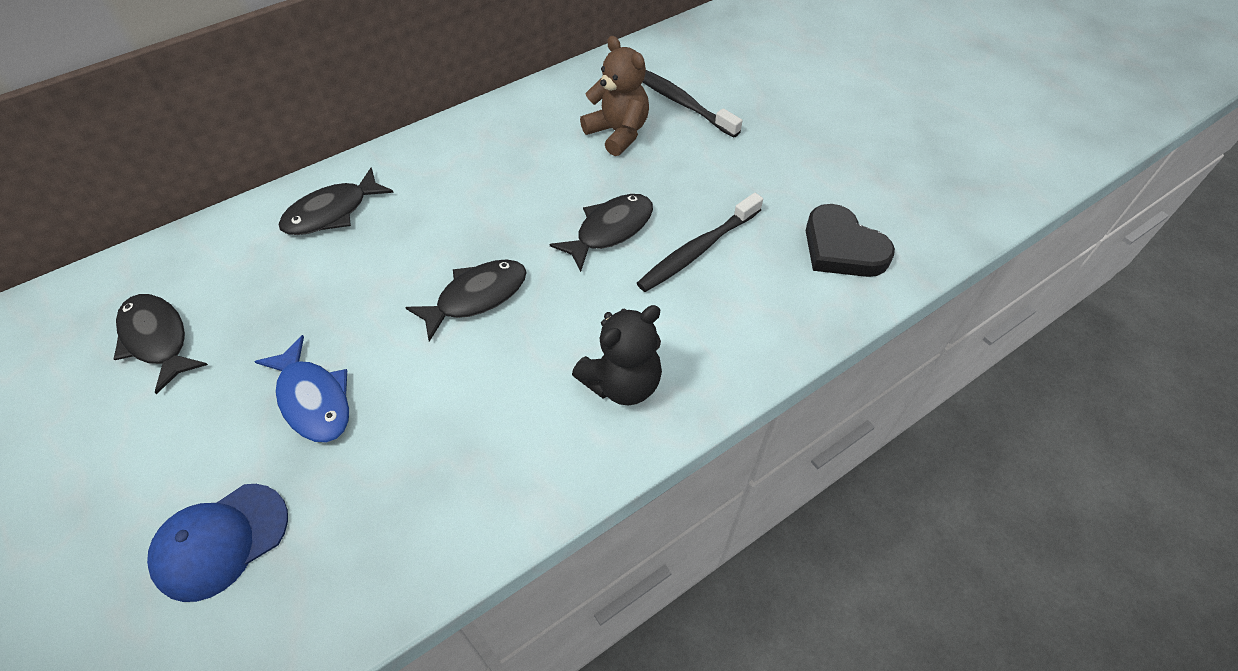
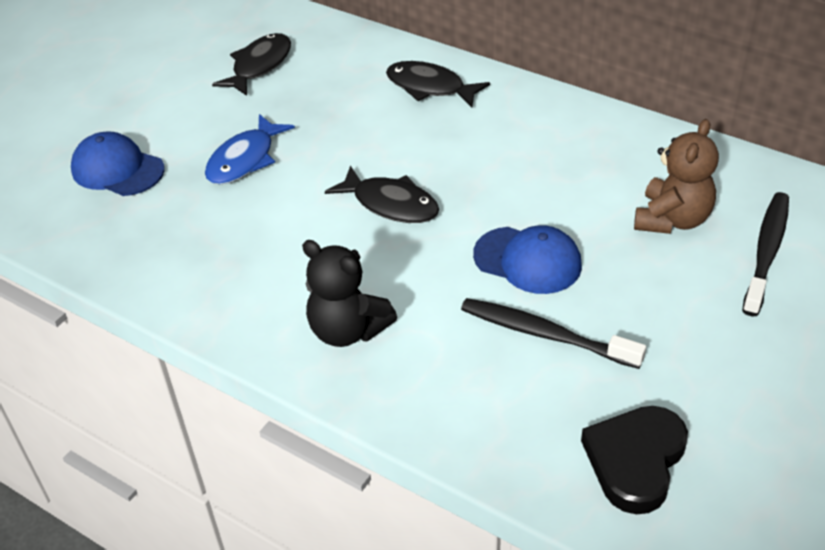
camera: 70 degrees right, 10 degrees down
black fish [550,194,653,272] -> blue cap [473,225,582,294]

